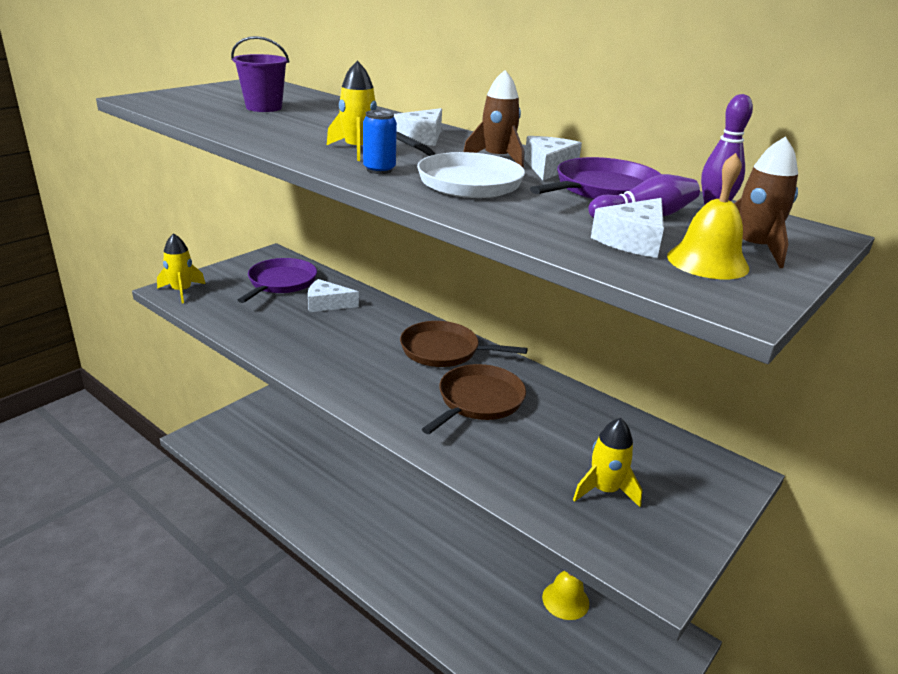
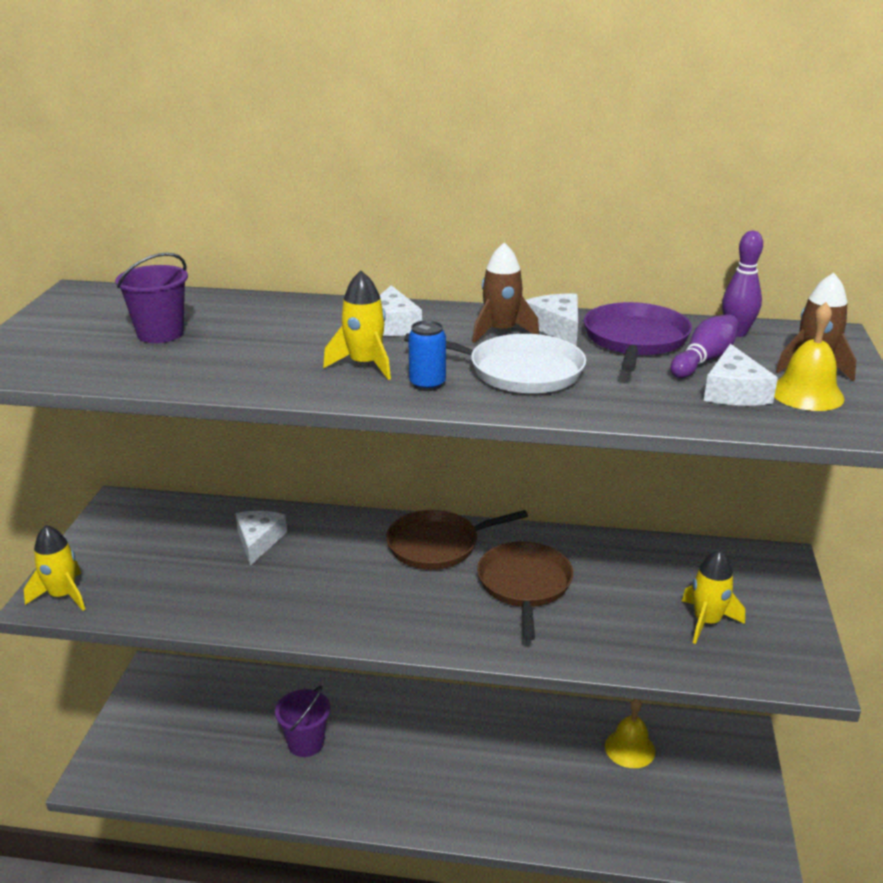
camera: 30 degrees left, 0 degrees up
purple pan [238,258,317,303] -> none
white cheese [308,279,359,312] -> white cheese turned 120 degrees clockwise [235,511,287,566]
none -> purple bucket [275,686,331,757]

